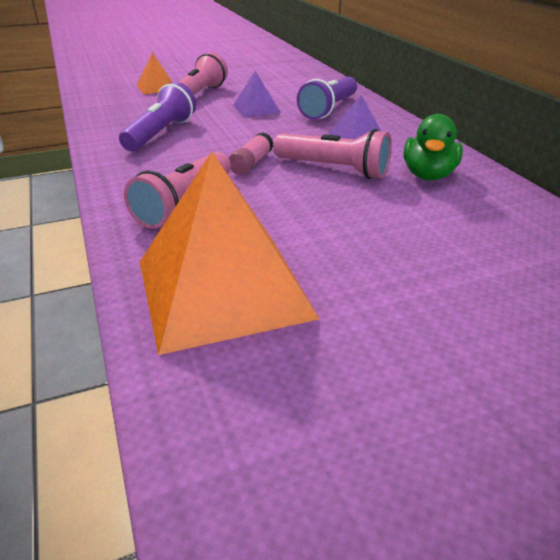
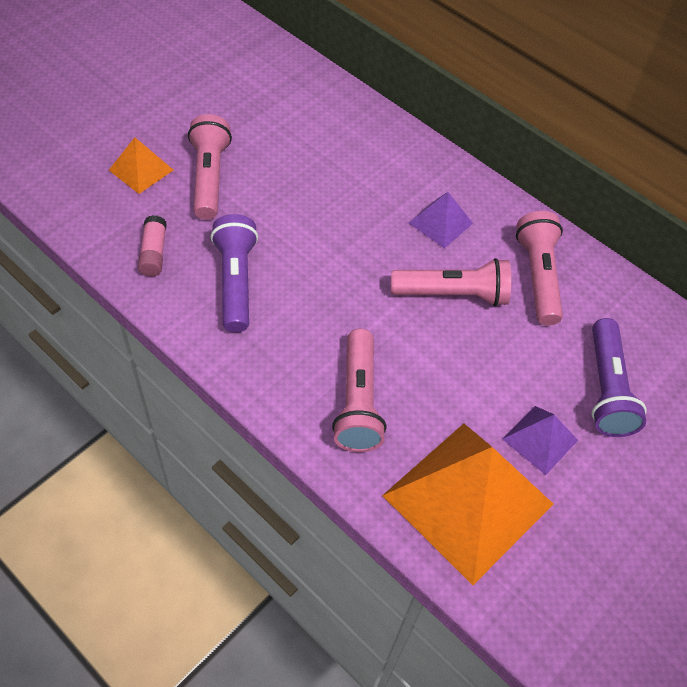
camera: 30 degrees left, 20 degrees up
pink glue stick [229,132,273,175] -> pink glue stick moved to [138,215,167,277]
purple pyramid [233,71,281,117] -> purple pyramid moved to [502,406,578,475]
purple flashlight [297,77,357,120] -> purple flashlight moved to [592,318,647,437]
green duck [404,114,463,180] -> pink flashlight [516,211,563,325]

